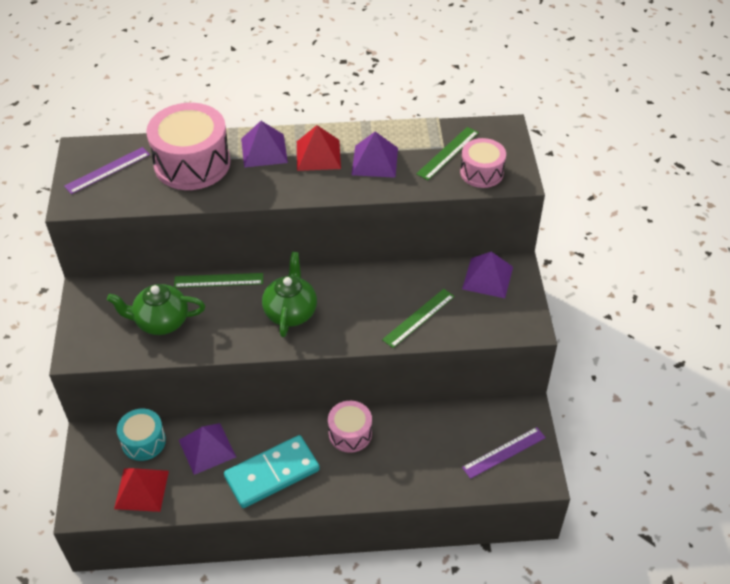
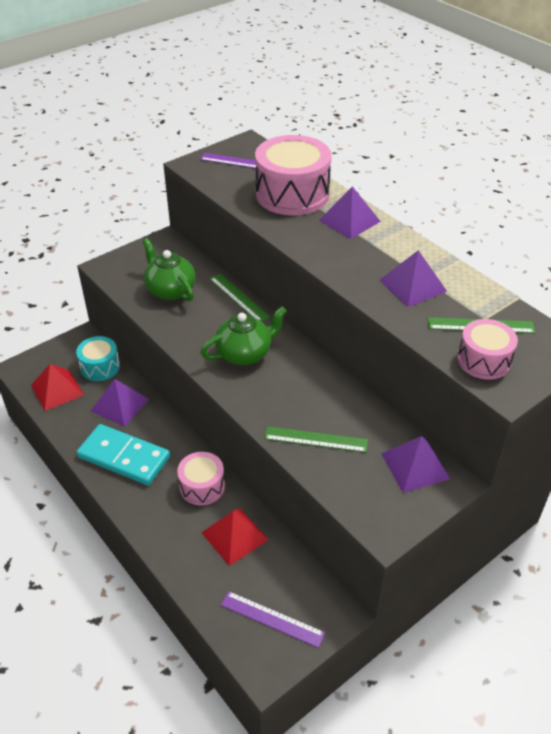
camera: 55 degrees right, 5 degrees down
red pyramid [297,125,341,171] -> red pyramid moved to [201,508,269,566]

